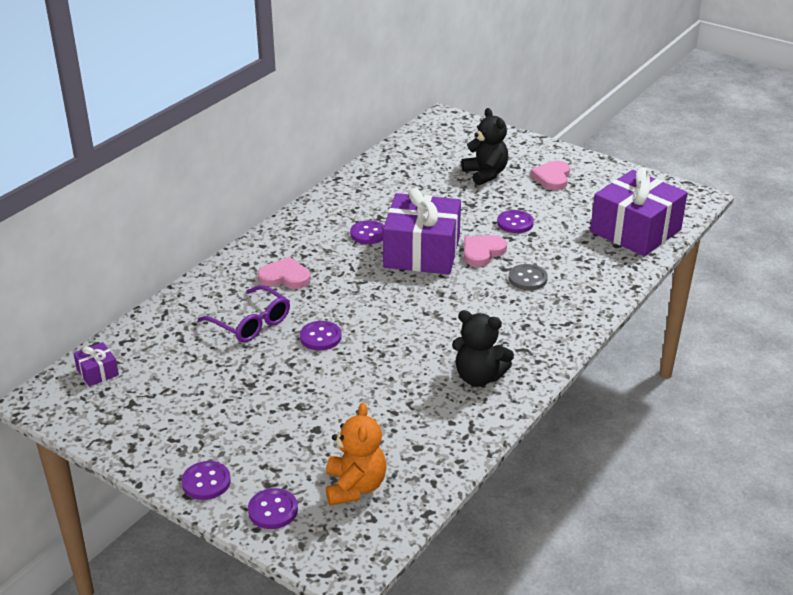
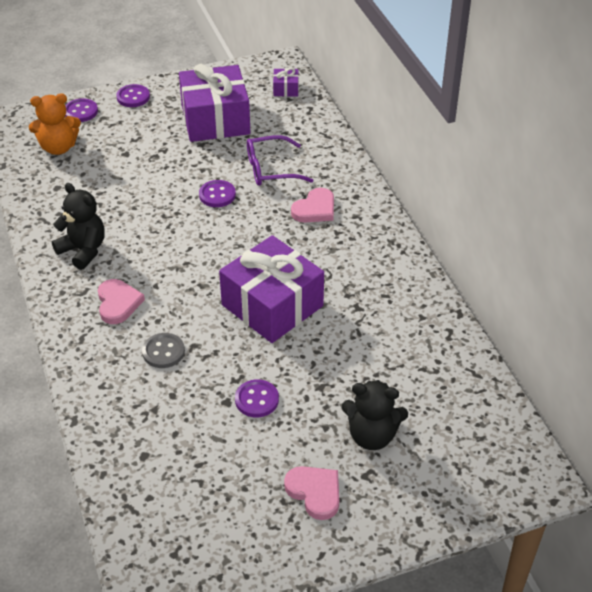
camera: 125 degrees right, 10 degrees up
orange teddy bear [326,403,387,506] -> orange teddy bear turned 45 degrees counterclockwise [29,93,81,155]
purple button [350,220,384,244] -> none
black teddy bear [452,310,514,386] -> black teddy bear turned 75 degrees clockwise [52,183,105,270]
pink heart [464,235,507,267] -> pink heart moved to [98,279,145,324]
purple gift [590,168,688,256] -> purple gift moved to [179,64,250,142]

